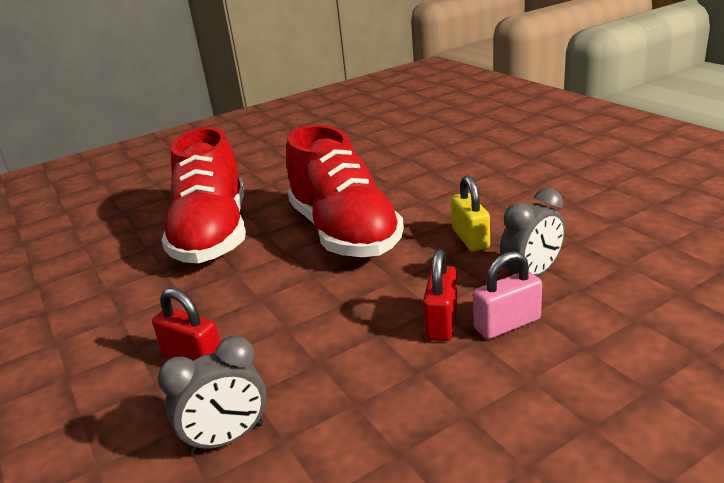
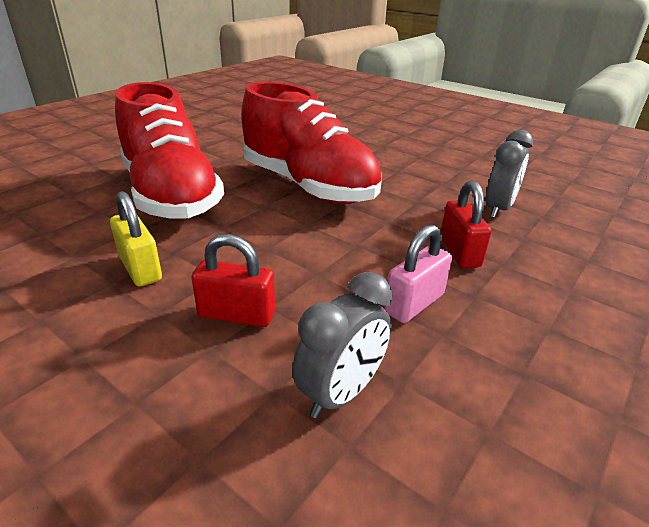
camera: 25 degrees left, 5 degrees up
yellow padlock [451,175,490,252] -> yellow padlock moved to [110,191,162,286]
pink padlock [473,251,542,339] -> pink padlock moved to [384,225,452,323]

